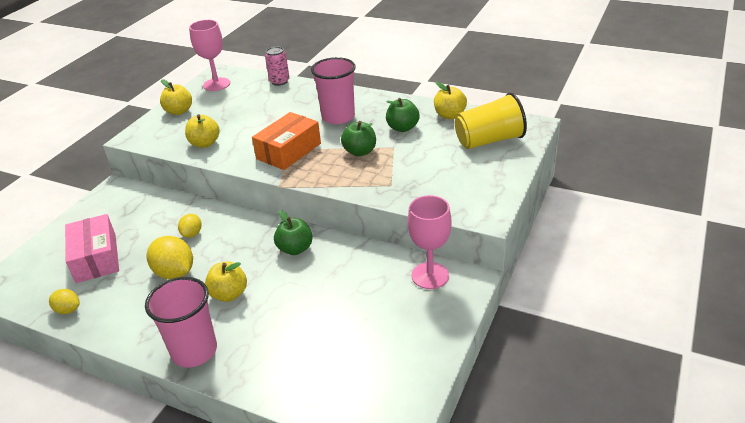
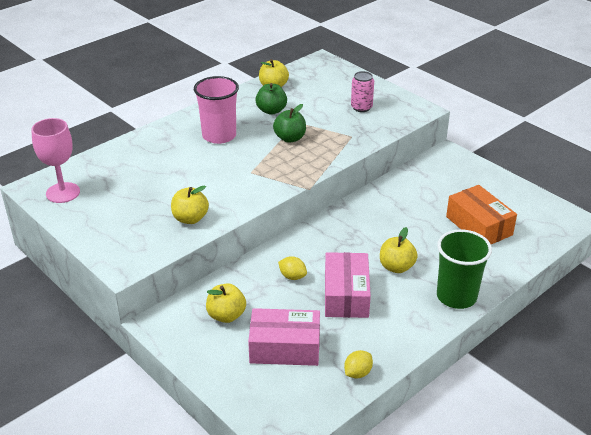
camera: 70 degrees left, 0 degrees up
pink cup [145,277,217,367] -> green cup [437,229,492,309]
yellow lemon [147,236,193,279] -> pink box [325,252,371,318]
yellow apple [160,79,192,115] -> yellow apple moved to [206,284,246,323]
orange box [252,112,321,170] -> orange box moved to [446,185,517,244]
pink can [265,47,289,86] -> pink can moved to [351,71,374,112]
green apple [274,210,313,255] -> none
pink goblet [407,195,452,289] -> none
yellow cup [455,93,527,149] -> none

